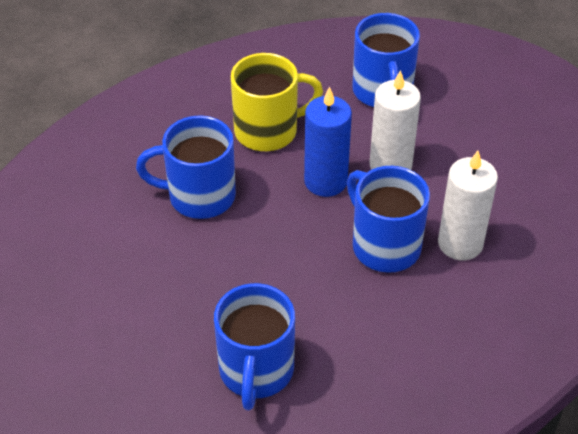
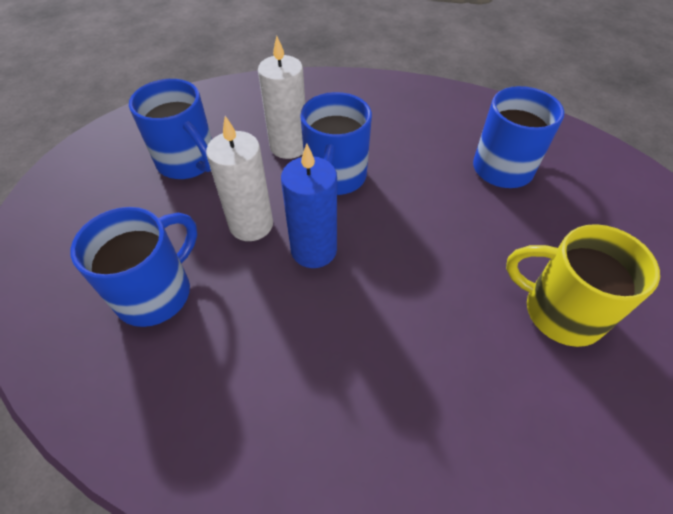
camera: 135 degrees left, 5 degrees up
blue mug [136,115,236,219] -> blue mug moved to [129,79,212,179]
yellow mug [231,53,323,151] -> yellow mug moved to [506,224,660,347]

